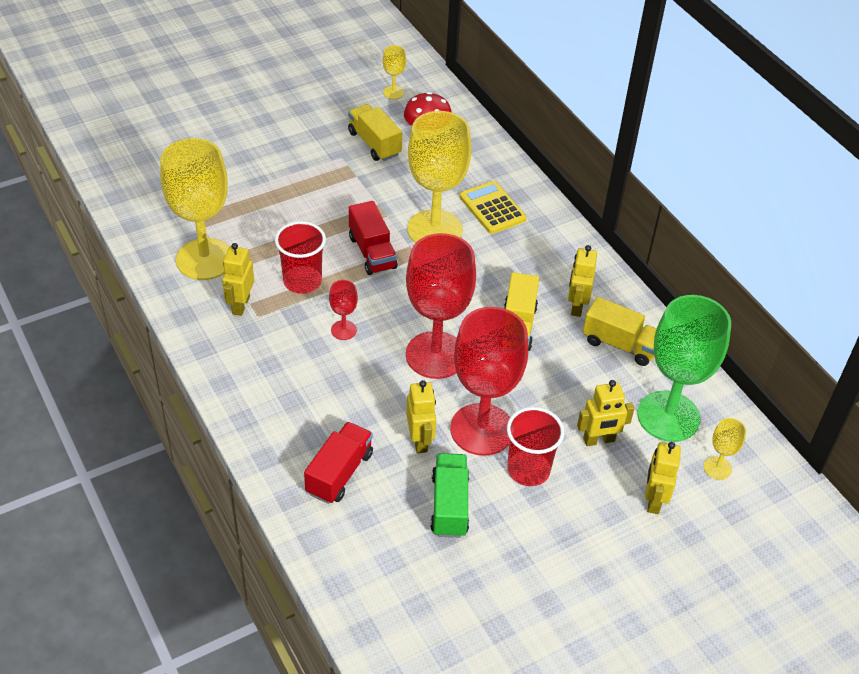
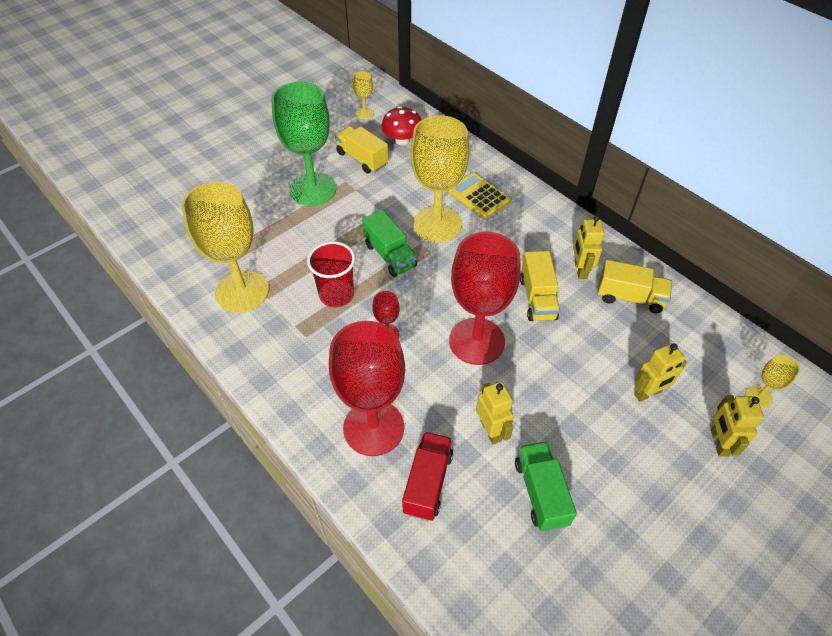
camera: 10 degrees left, 5 degrees up
yellow robot [222,243,254,316] -> none
red truck [349,201,398,275] -> green truck [362,210,417,277]
red goblet [450,307,528,456] -> red goblet moved to [329,321,405,456]
red cup [507,407,564,486] -> none
green goblet [637,295,731,442] -> green goblet moved to [271,81,336,206]

